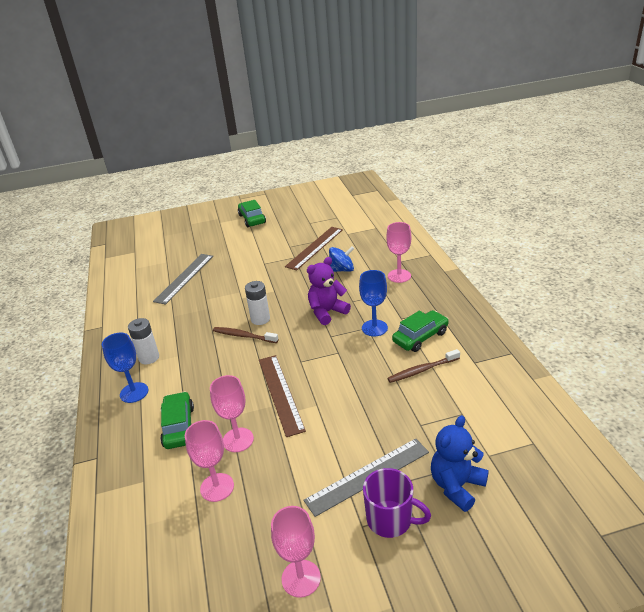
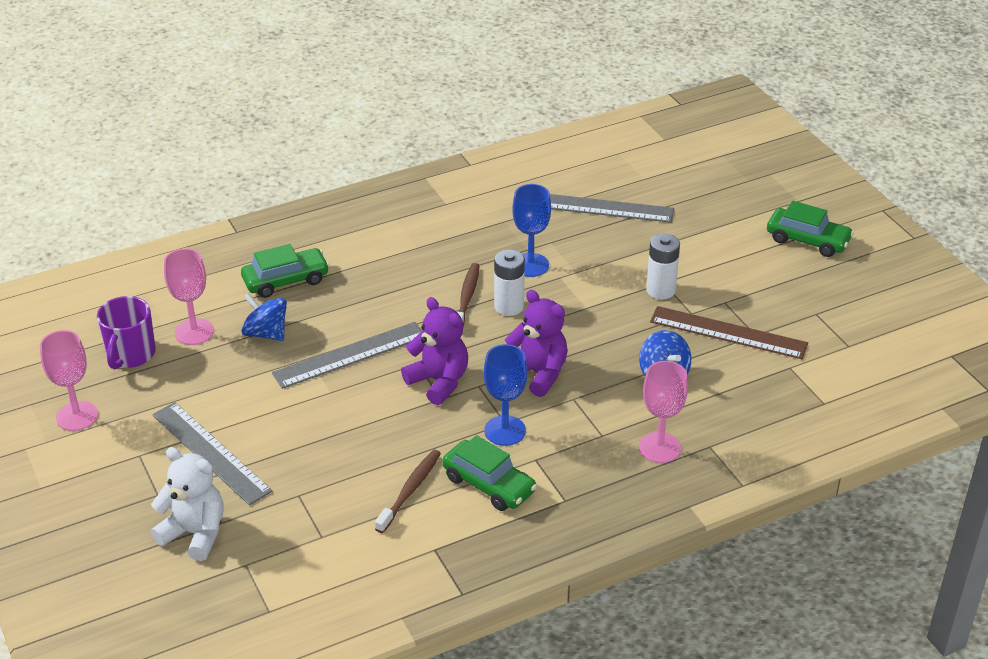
camera: 75 degrees right, 5 degrees up
blue goblet [102,333,148,403] -> blue goblet moved to [512,184,551,277]
white battery [128,318,159,364] -> white battery moved to [646,234,680,299]
pink goblet [210,375,254,452] -> blue spinning top [241,293,287,341]
green car [238,200,266,227] -> green car turned 60 degrees clockwise [767,201,854,257]
brown ruler [259,355,306,437] -> grey ruler [272,322,422,389]
purple mug [363,468,431,538] -> purple mug moved to [97,296,156,370]
brown toothbrush [387,349,460,383] -> brown toothbrush turned 60 degrees clockwise [375,450,441,533]
blue teddy bear [431,415,489,512] -> white teddy bear [151,447,224,561]
none -> purple teddy bear [401,297,468,405]

